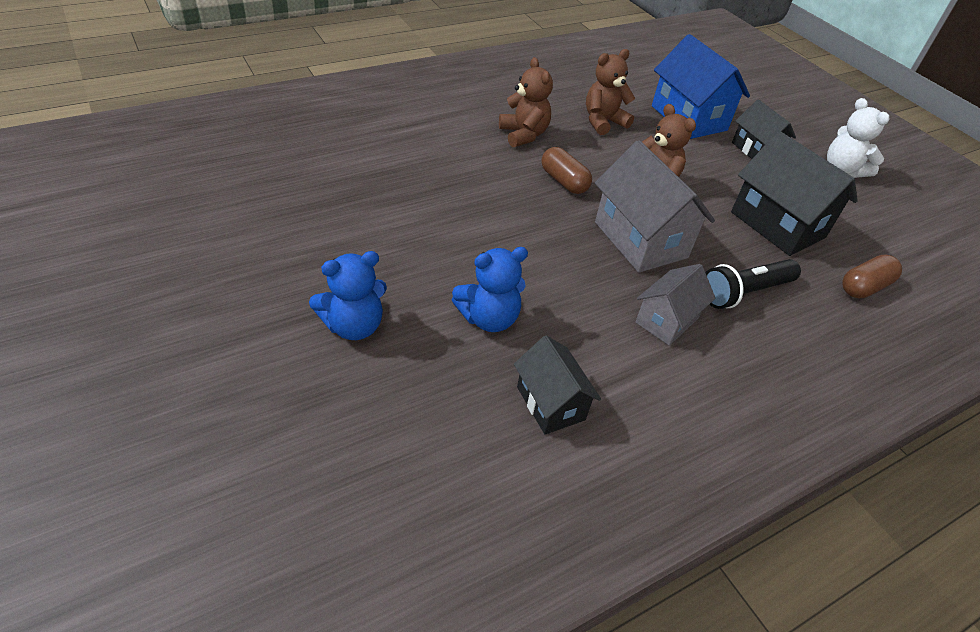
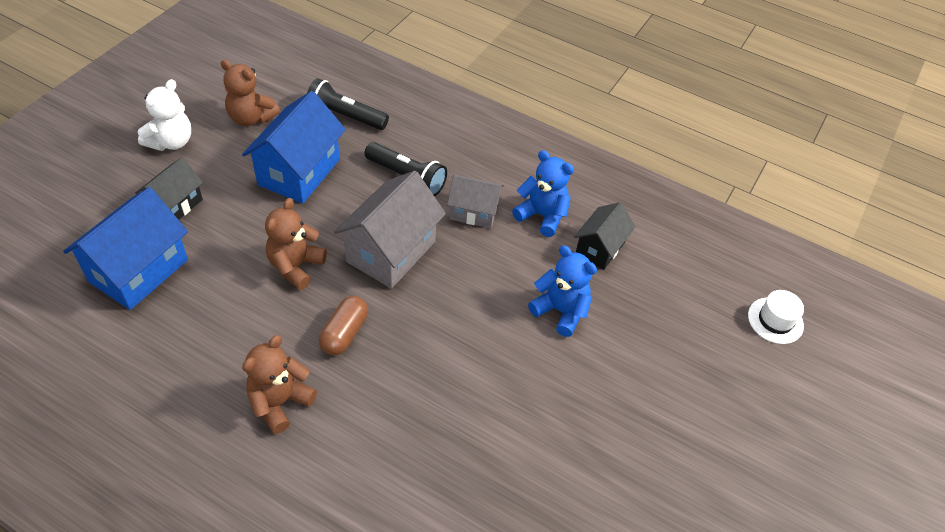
camera: 120 degrees left, 5 degrees up
blue teddy bear [309,251,387,340] -> blue teddy bear moved to [512,150,574,237]
brown teddy bear [586,49,635,135] -> brown teddy bear moved to [221,60,280,126]
black house [731,131,858,256] -> blue house [242,91,346,204]
brown capsule [842,254,902,298] -> black flashlight [307,78,389,130]
none -> white hat [748,290,804,344]

